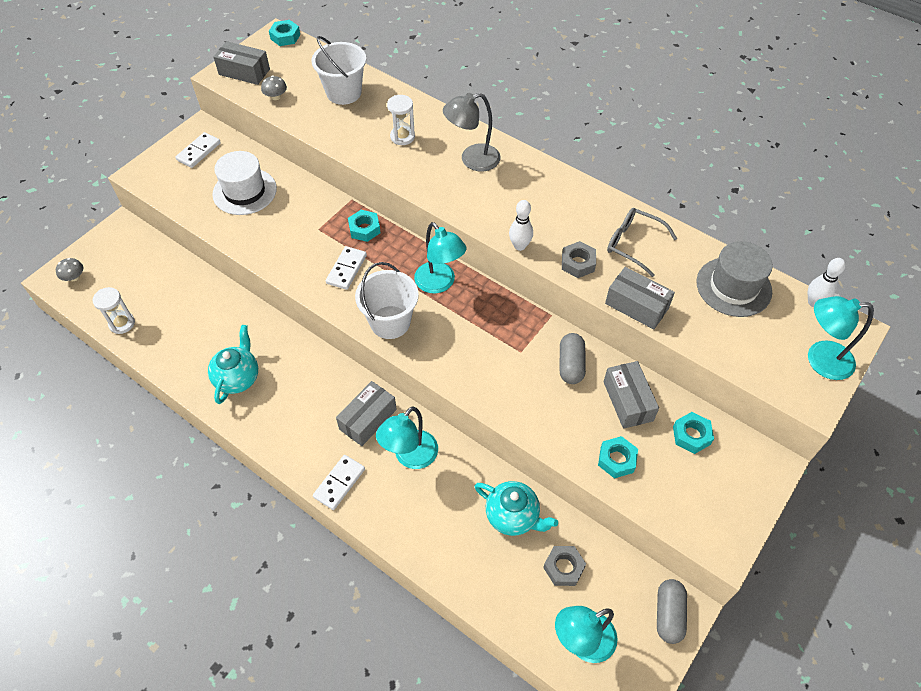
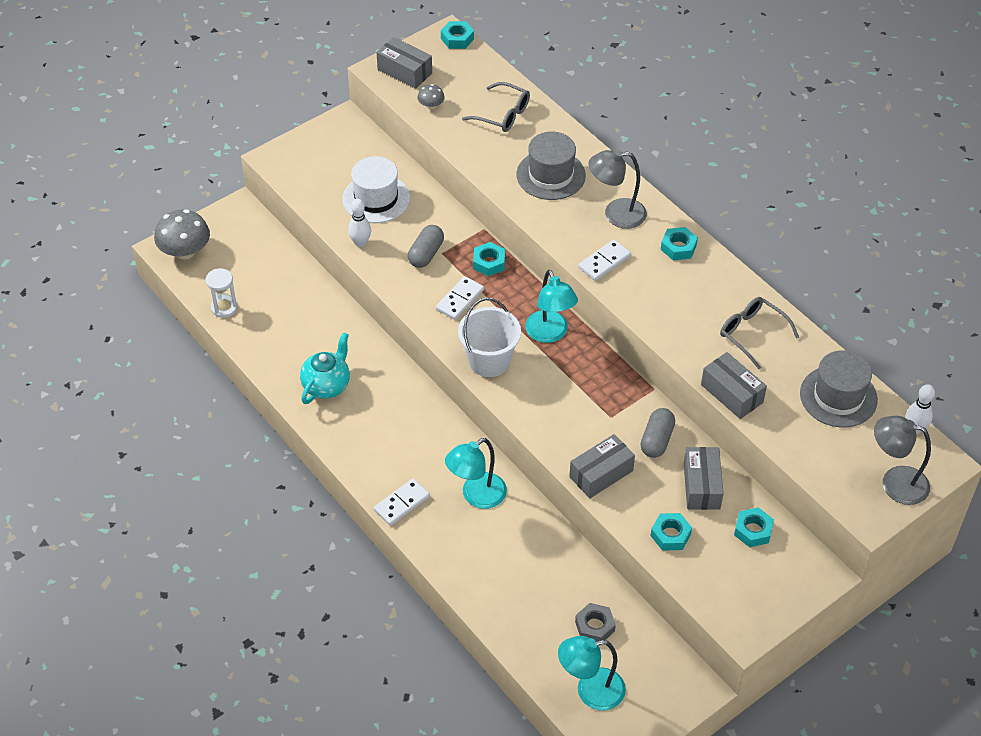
camera: 15 degrees right, 5 degrees down
grey mushroom [56,258,83,281] -> grey mushroom [154,209,210,260], size x2.02
white domino [176,132,221,168] -> white domino moved to [578,239,631,281]
white bucket [312,36,366,105] -> grey glasses [462,82,530,132]
grey box [336,381,397,446] -> grey box moved to [569,434,635,498]
white hourglass [387,95,415,145] -> grey hat [516,132,586,200]
turquoise teapot [475,481,558,536] -> none
white bowling pin [509,200,533,251] -> white bowling pin moved to [348,199,371,247]
grey nut [562,241,596,278] -> none
grey capsule [657,579,687,644] -> grey capsule moved to [408,225,444,268]
turquoise lamp [808,296,874,380] -> grey lamp [874,416,931,505]
none -> turquoise nut [661,227,698,261]

